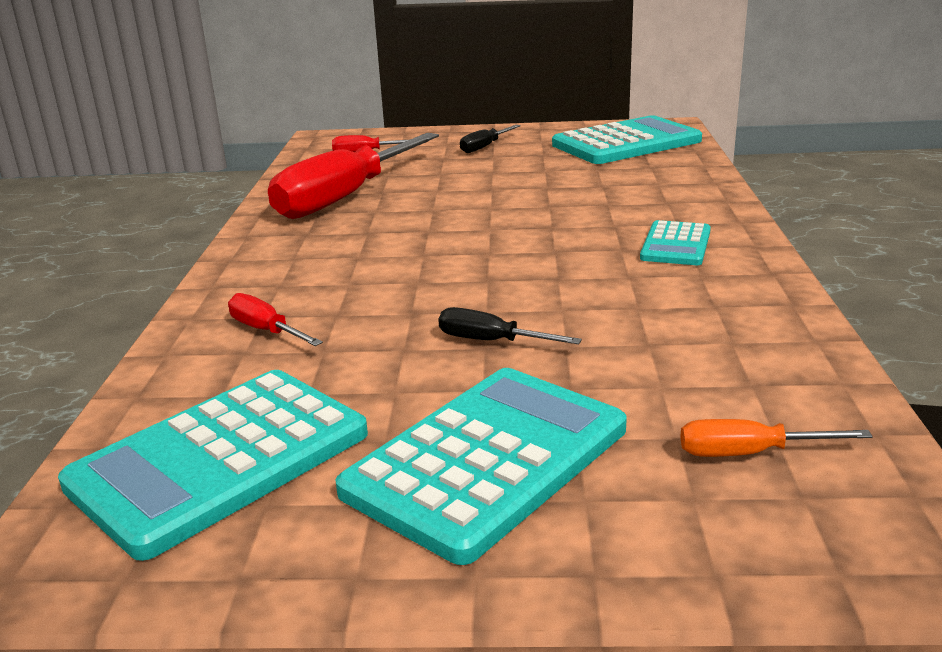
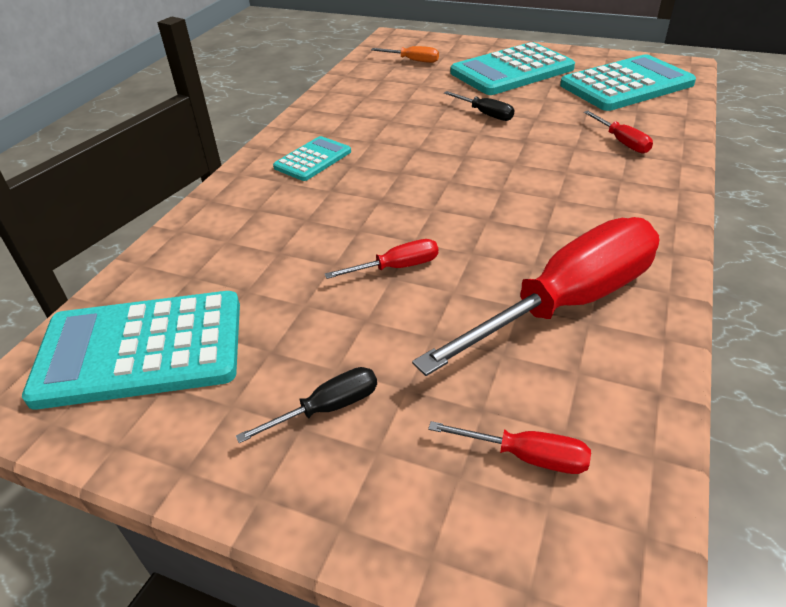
camera: 160 degrees left, 15 degrees up
none -> red screwdriver [325,239,438,279]

